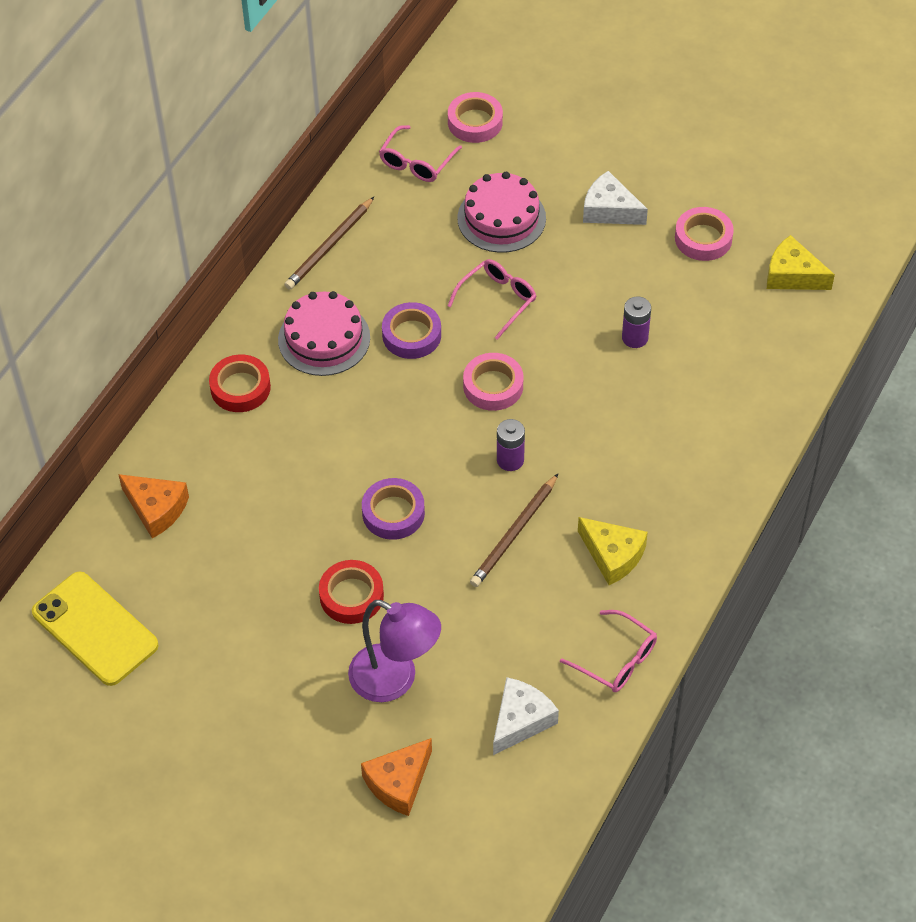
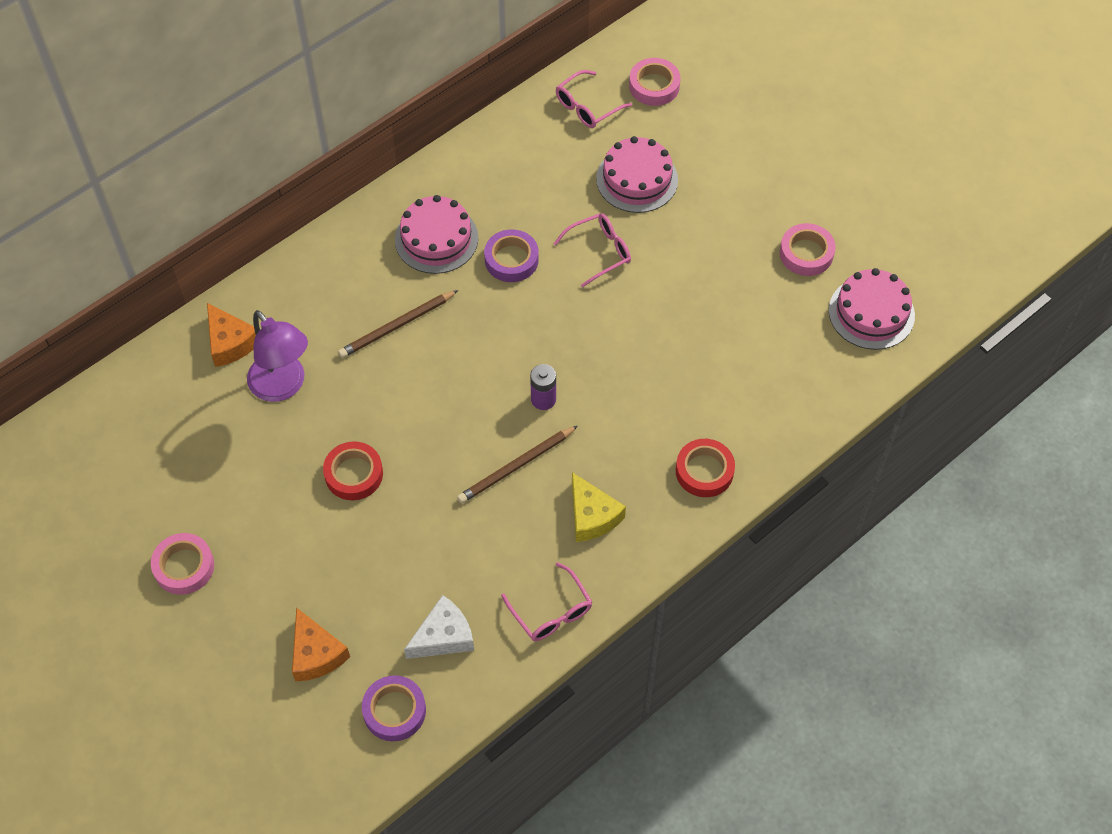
camera: 20 degrees right, 5 degrees up
yellow phone [32,571,159,686] -> none
red tape [209,354,271,412] -> red tape moved to [676,439,735,497]
brown pencil [284,197,374,290] -> brown pencil moved to [338,290,458,358]
purple lamp [348,600,441,702] -> purple lamp moved to [247,310,308,402]
orange cheese [361,738,432,816] -> orange cheese turned 90 degrees counterclockwise [292,607,350,682]
purple tape [362,478,425,540] -> purple tape moved to [362,675,426,741]
pink tape [463,353,524,411] -> pink tape moved to [151,533,214,595]
white cheese [583,171,648,225] -> none
purple battery [622,296,651,348] -> none
yellow cheese [767,235,835,290] -> pink cake [829,268,915,350]

